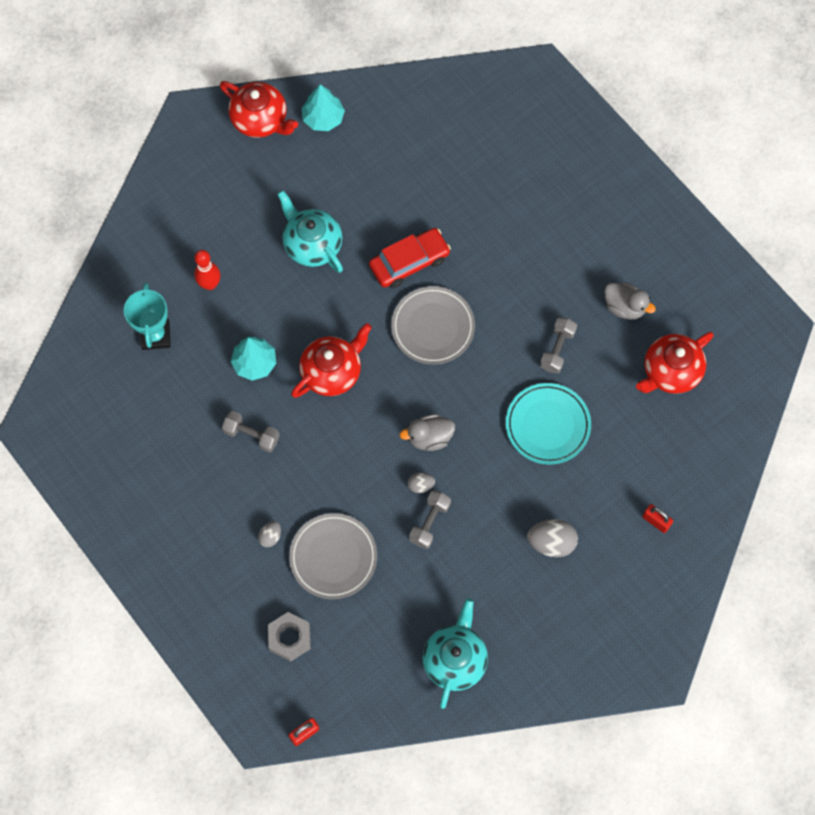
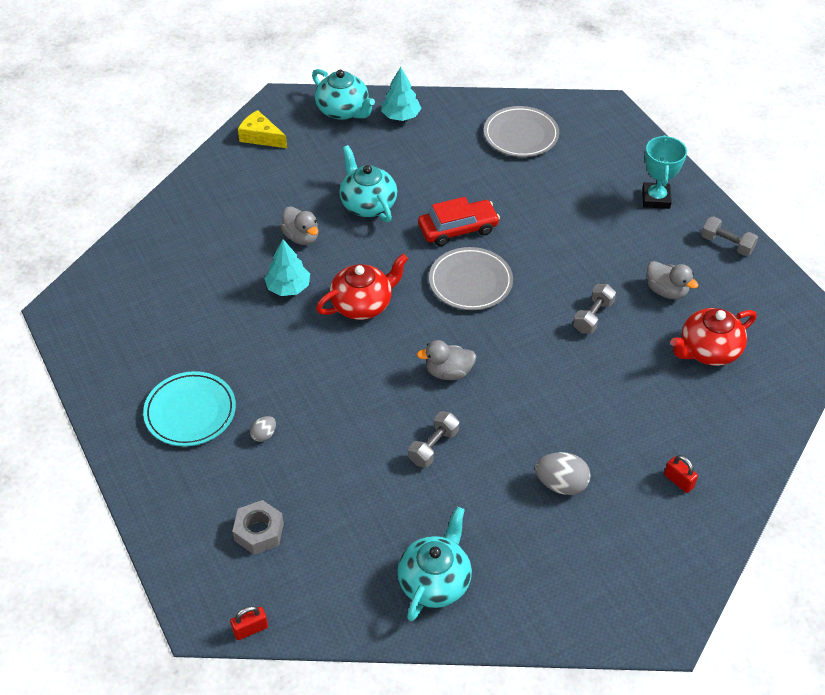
camera: 10 degrees right, 20 degrees down
turquoise trophy [124,283,171,350] -> turquoise trophy moved to [642,135,687,209]
red bowling pin [194,250,221,290] -> none
red teapot [220,81,298,138] -> turquoise teapot [312,69,375,120]
grey dumbbell [222,411,280,453] -> grey dumbbell moved to [701,216,758,256]
grey plate [289,513,377,599] -> grey plate moved to [484,106,559,157]
grey egg [408,473,435,493] -> none
turquoise plate [506,383,591,465] -> turquoise plate moved to [143,371,236,447]
none -> yellow cheese [238,110,287,148]
none -> grey duck [280,206,318,245]

